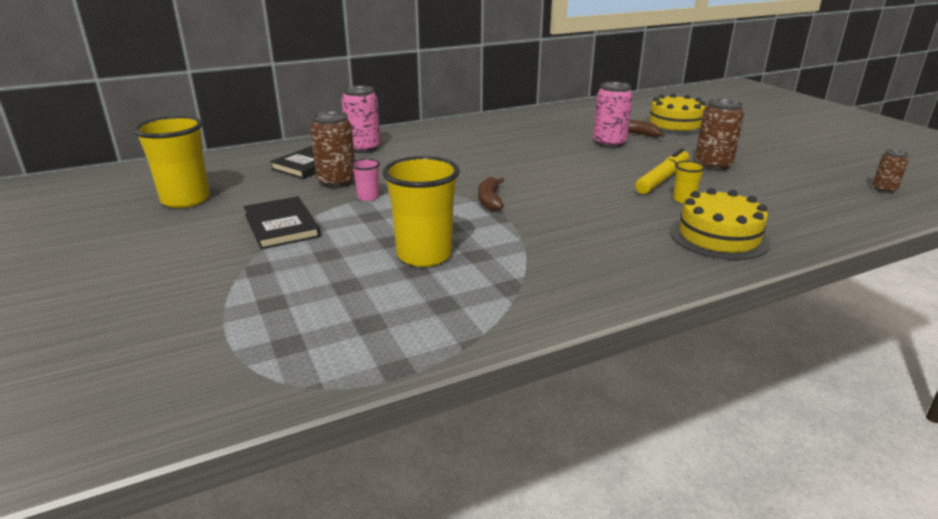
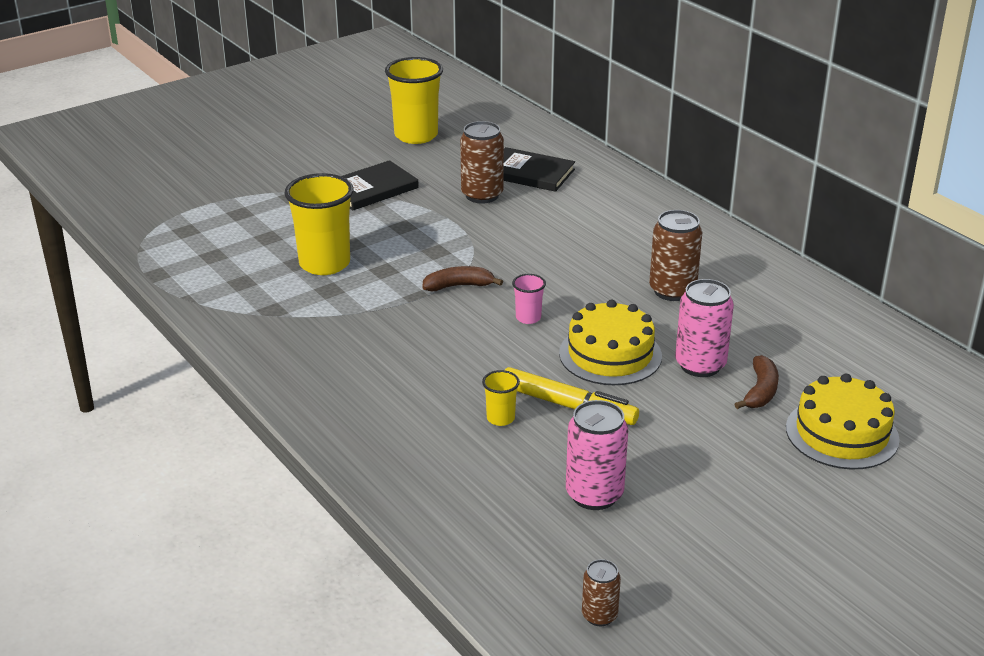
camera: 80 degrees right, 5 degrees up
pink can [341,86,381,153] -> pink can moved to [566,400,628,510]
pink cup [351,159,380,201] -> pink cup moved to [512,274,546,324]
yellow cake [670,188,771,260] -> yellow cake moved to [559,300,662,385]
brown can [695,99,744,171] -> brown can moved to [649,210,703,301]

